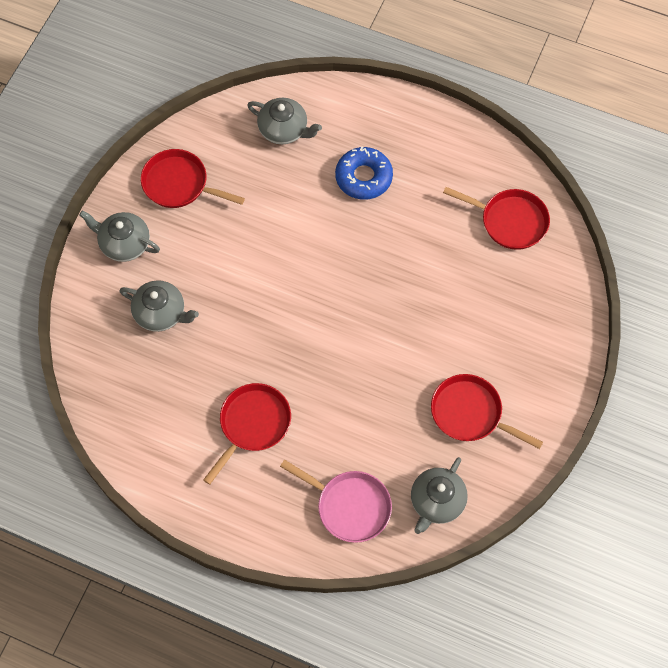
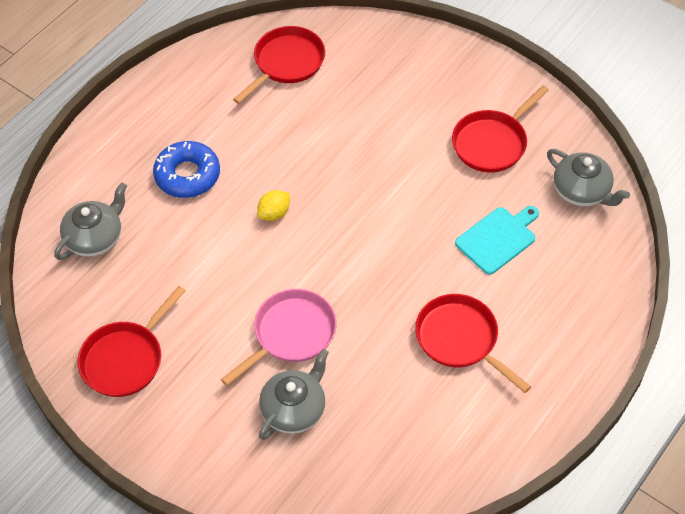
camera: 75 degrees left, 10 degrees down
grey teapot [79,211,160,262] -> none
pink pan [280,460,392,543] -> pink pan moved to [221,289,336,386]
none -> yellow lemon [257,190,290,221]
none -> turquoise cutting board [455,206,539,275]

